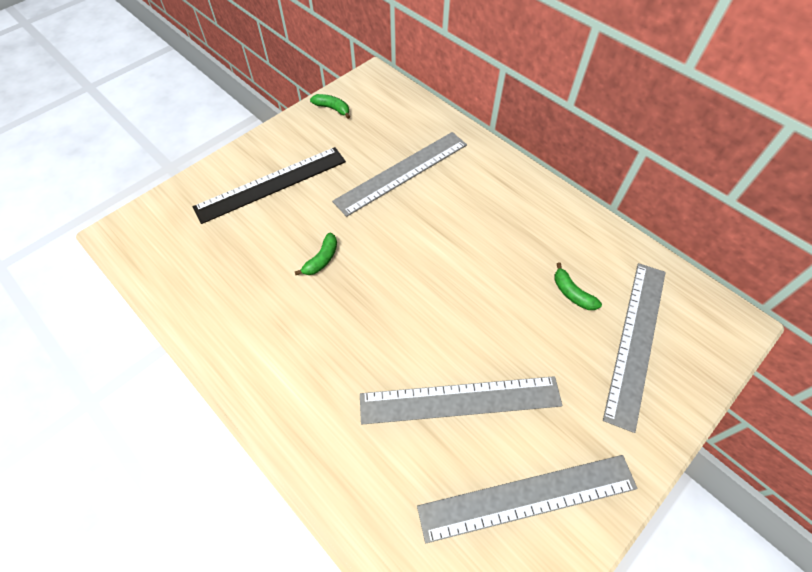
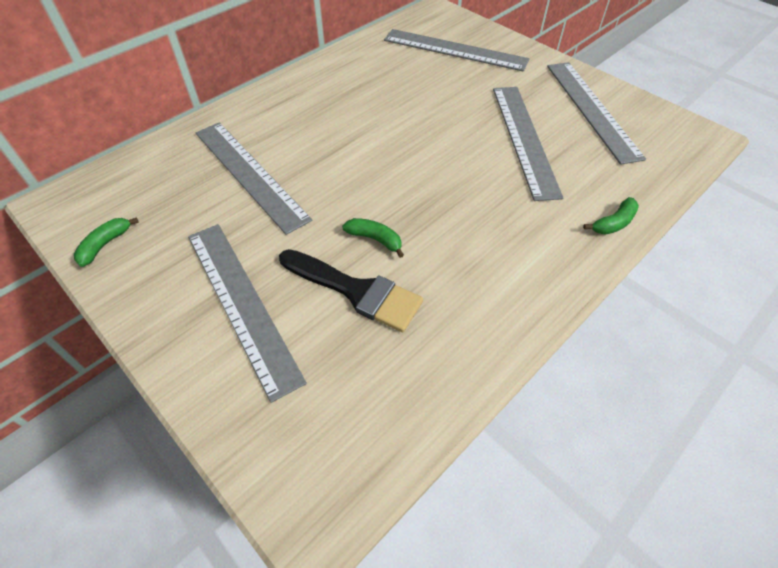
camera: 90 degrees left, 5 degrees down
black ruler [193,147,346,224] -> grey ruler [188,224,307,403]
green banana [554,263,602,310] -> green banana moved to [583,197,639,235]
none -> black brush [279,249,423,332]

